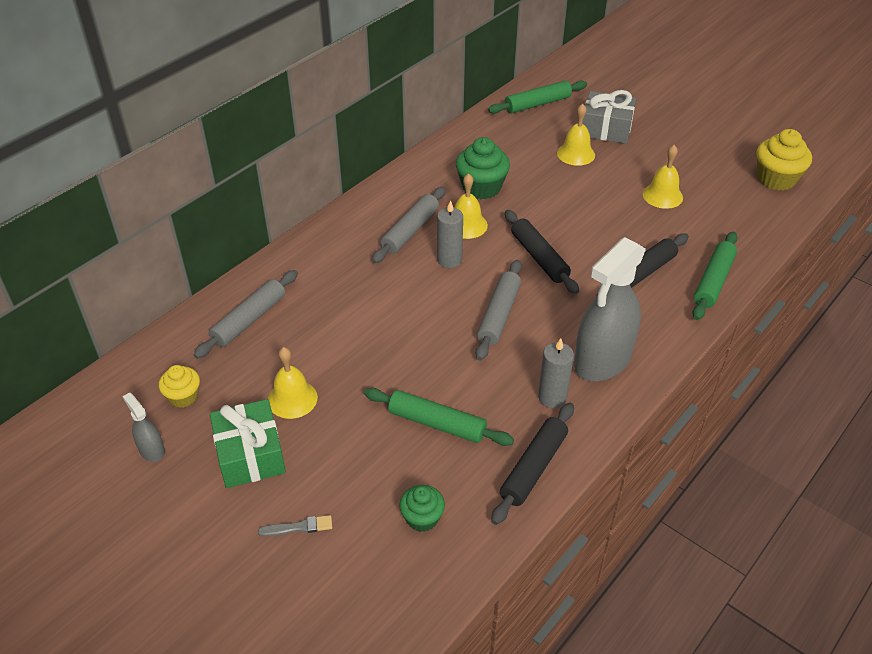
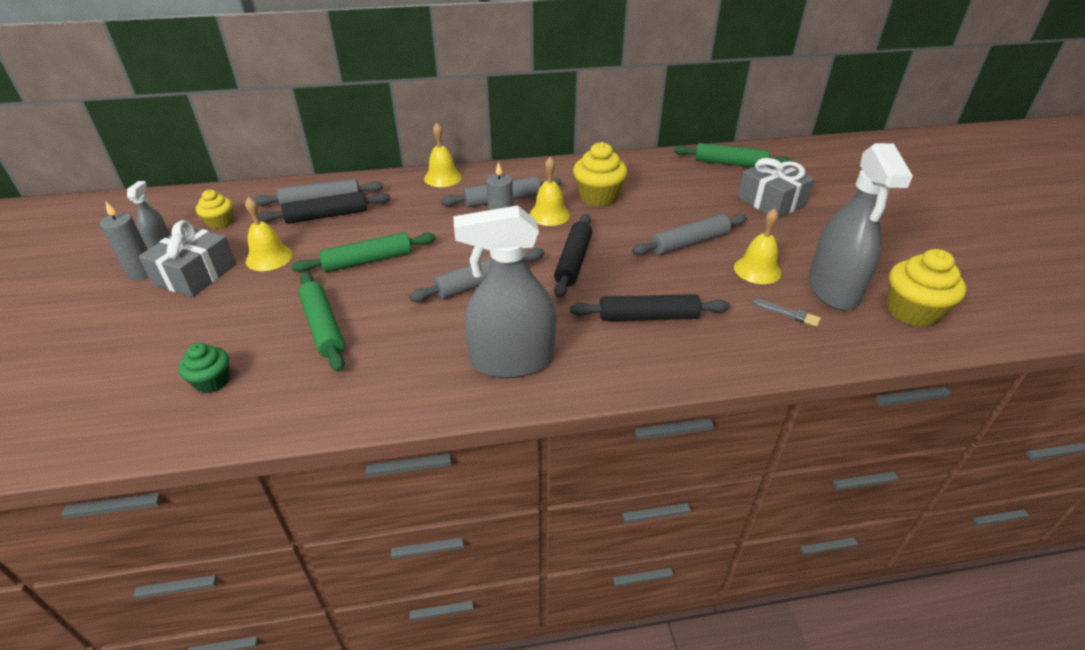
camera: 40 degrees right, 5 degrees down
green gift [210,399,286,488] -> grey gift [139,220,236,297]
grey brush [258,515,332,536] -> grey brush moved to [753,299,821,327]
green cupcake [456,137,510,199] -> yellow cupcake [573,142,628,207]
black rolling pin [491,403,574,525] -> black rolling pin moved to [258,191,390,224]
grey candle [538,338,574,408] -> grey candle moved to [100,202,148,280]
yellow bell [557,104,595,166] -> yellow bell moved to [424,123,462,187]
green rolling pin [692,232,738,320] -> green rolling pin moved to [291,232,436,272]
none -> grey rolling pin [632,214,747,256]
none -> grey spray bottle [808,143,913,310]

